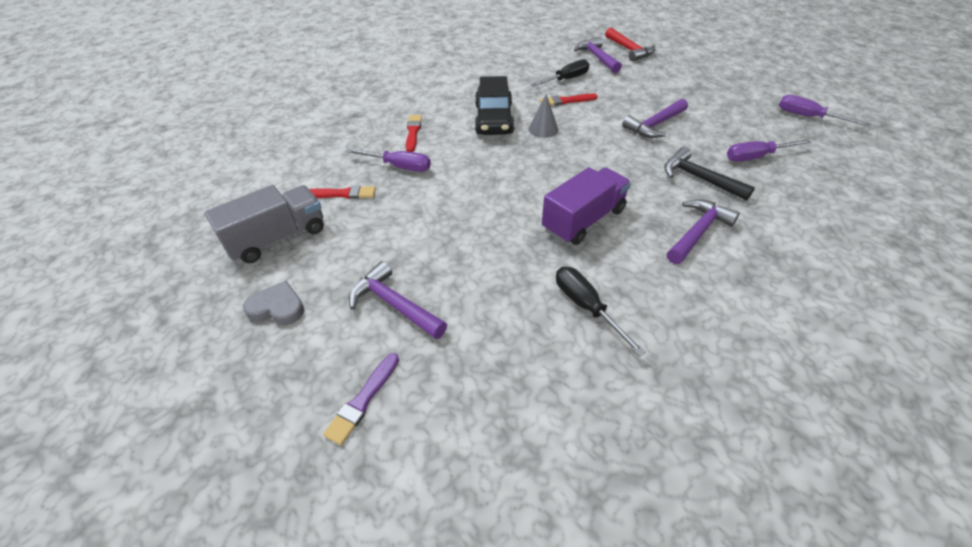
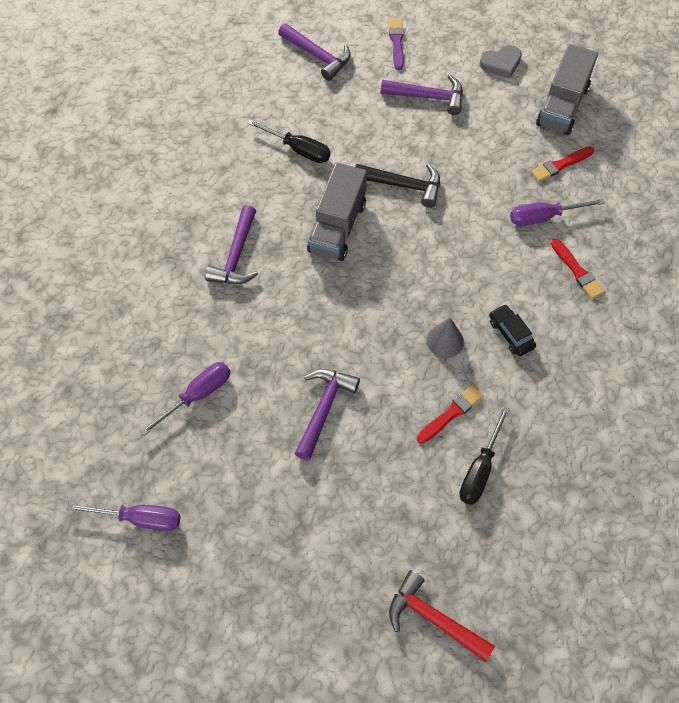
camera: 150 degrees right, 15 degrees up
black car [475,76,515,135] -> black car [489,304,536,356], size x0.52
purple truck [542,167,631,245] -> grey truck [307,163,367,261]
purple hammer [574,37,622,73] -> purple hammer moved to [278,23,350,81]
black hammer [664,147,755,201] -> black hammer moved to [355,164,440,208]

